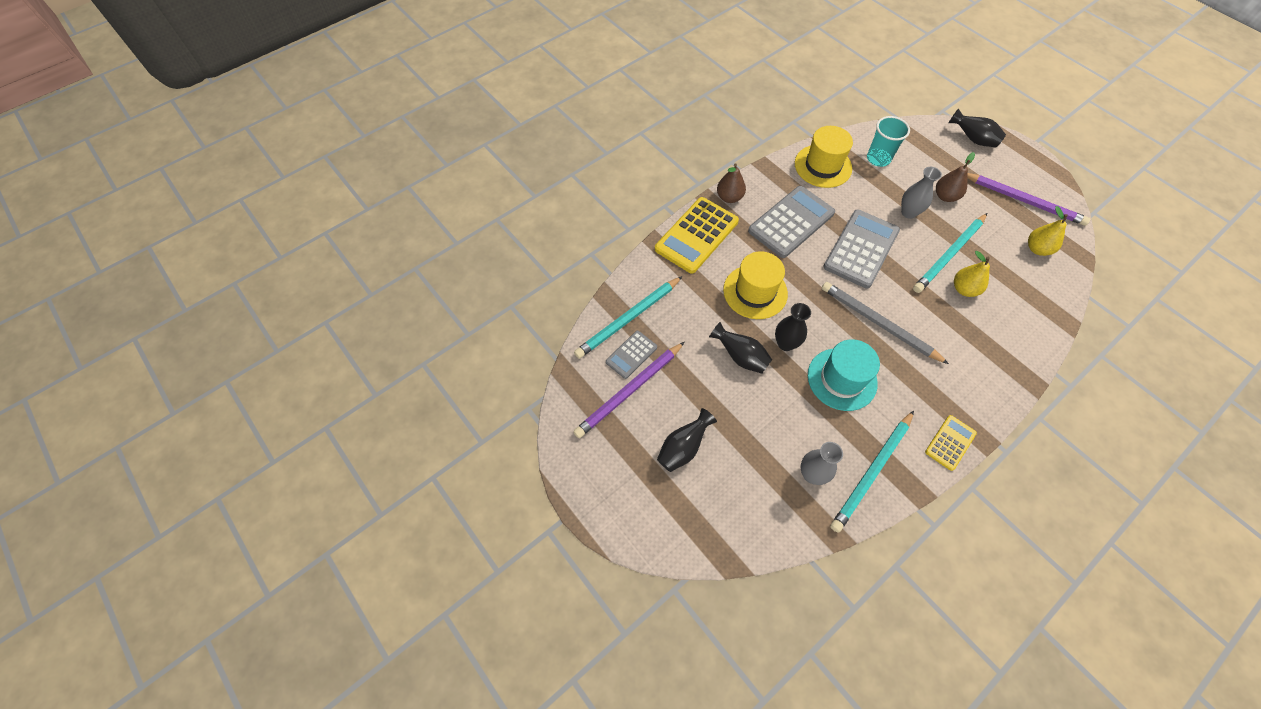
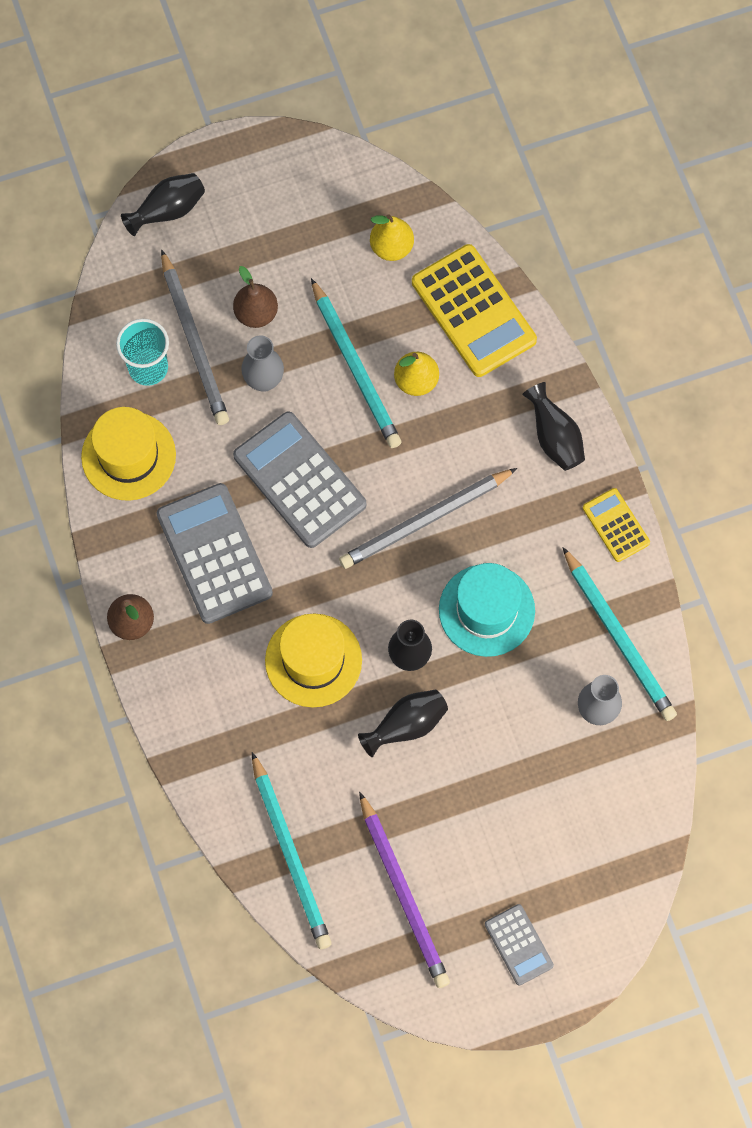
camera: 70 degrees left, 10 degrees up
grey calculator [606,331,657,379] -> grey calculator moved to [485,904,554,986]
yellow calculator [655,197,739,274] -> yellow calculator moved to [412,244,537,377]
black vase [657,408,717,472] -> black vase moved to [522,382,585,471]
purple pencil [967,173,1090,226] -> none
none -> grey pencil [161,249,229,425]

